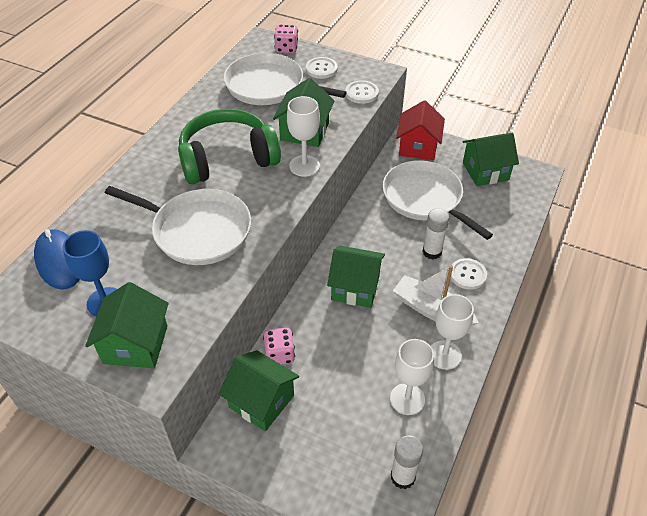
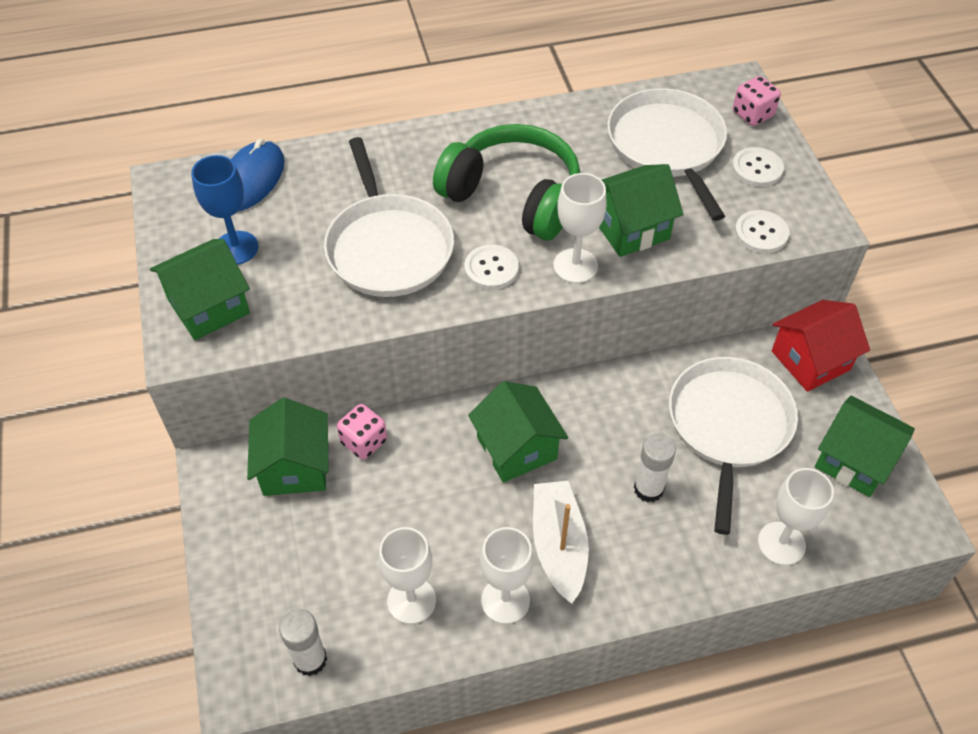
camera: 50 degrees right, 5 degrees up
white button [451,258,487,290] -> white button moved to [465,244,519,290]
none -> white goblet [758,468,834,565]

